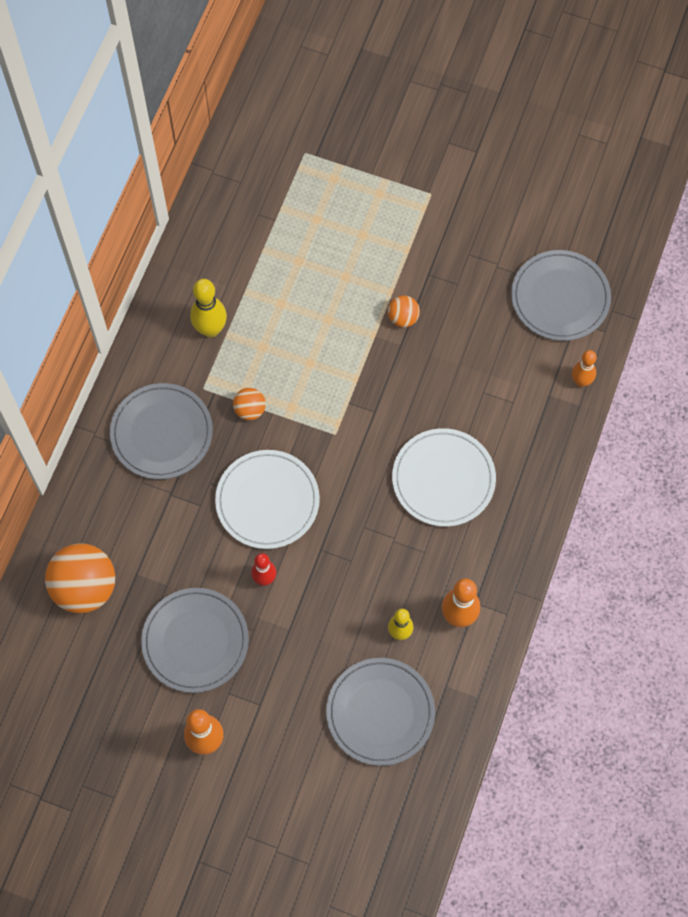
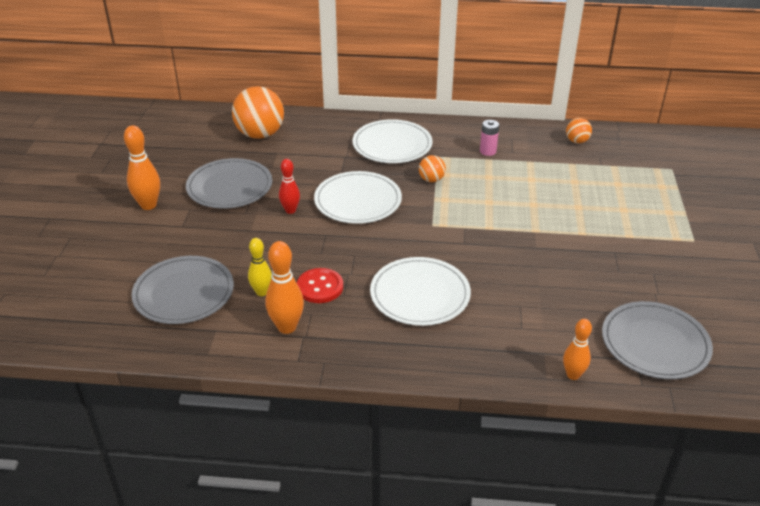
camera: 75 degrees right, 30 degrees down
grey plate [110,383,213,479] -> white plate [352,119,432,163]
yellow bowling pin [190,279,227,338] -> pink battery [480,120,499,156]
orange ball [388,295,420,327] -> orange ball moved to [566,118,592,144]
none -> red button [297,268,343,303]

